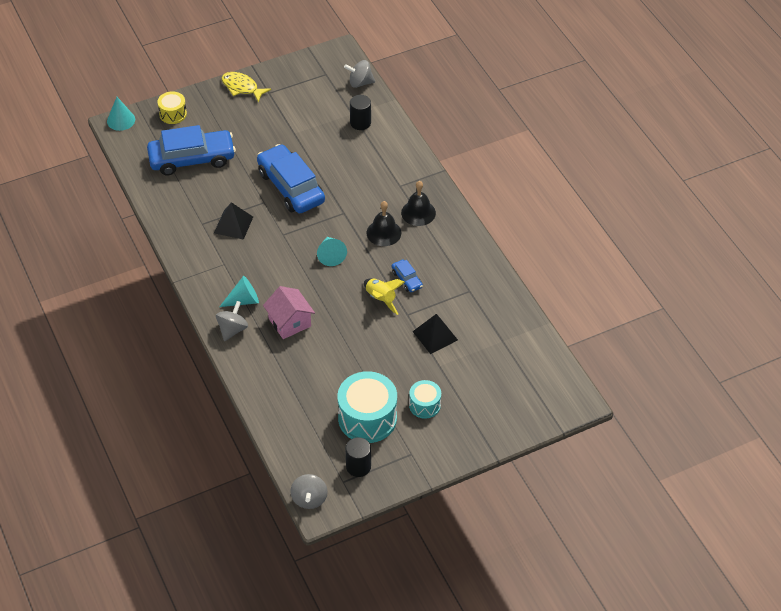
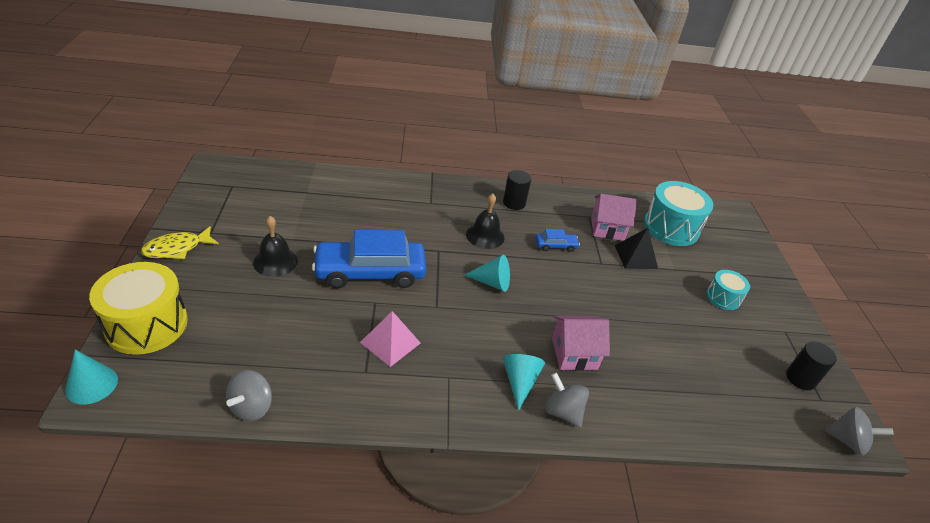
camera: 70 degrees left, 10 degrees down
blue car [147,125,236,175] -> none
yellow drum [158,91,187,124] -> yellow drum [89,262,188,355], size x1.85
black pyramid [214,202,253,240] -> pink pyramid [360,311,421,367]
turquoise drum [338,371,397,443] -> turquoise drum moved to [644,181,713,246]
grey spinning top [344,60,375,88] -> grey spinning top moved to [226,370,272,421]
black cylinder [350,95,371,130] -> black cylinder moved to [503,170,531,210]
yellow rocket [364,278,405,315] -> none
black bell [401,181,436,226] -> black bell moved to [253,216,298,277]
none -> pink house [591,194,637,241]

